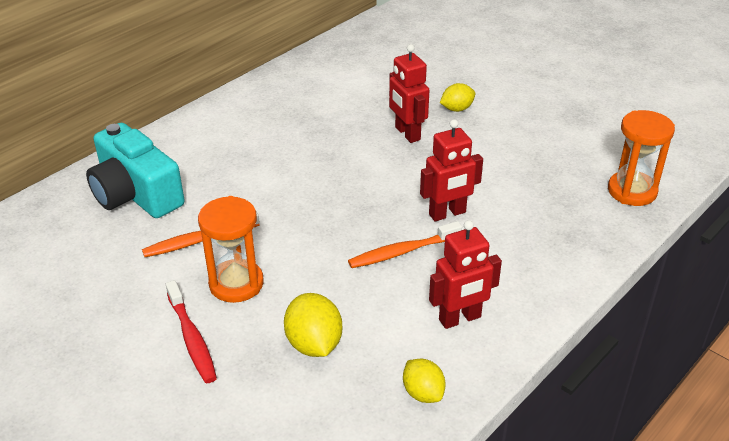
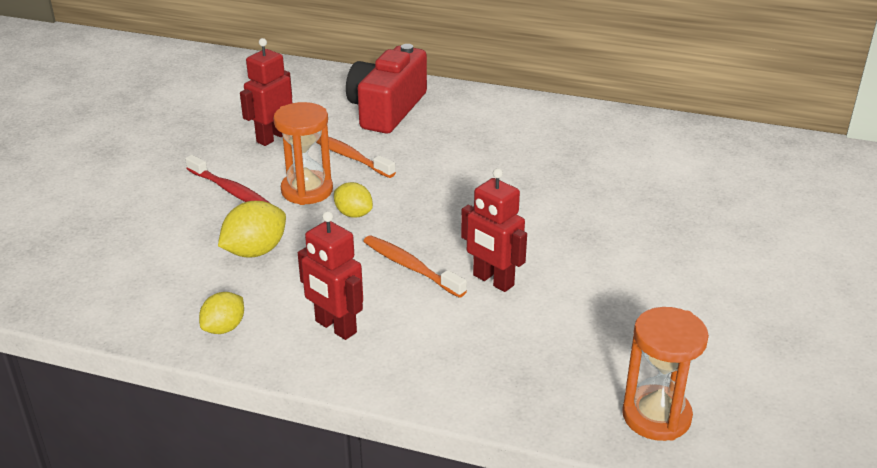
camera: 65 degrees right, 5 degrees down
turquoise camera [86,123,184,218] -> red camera [346,44,427,134]
red toothbrush [166,280,217,383] -> red toothbrush turned 90 degrees counterclockwise [185,155,271,204]
red robot [389,44,430,143] -> red robot moved to [240,38,292,146]
yellow lemon [440,83,475,112] -> yellow lemon moved to [334,182,373,218]

